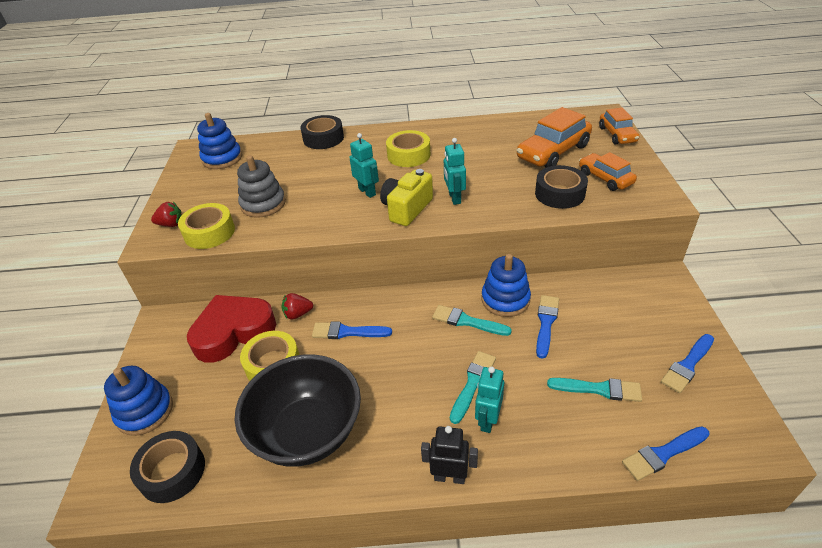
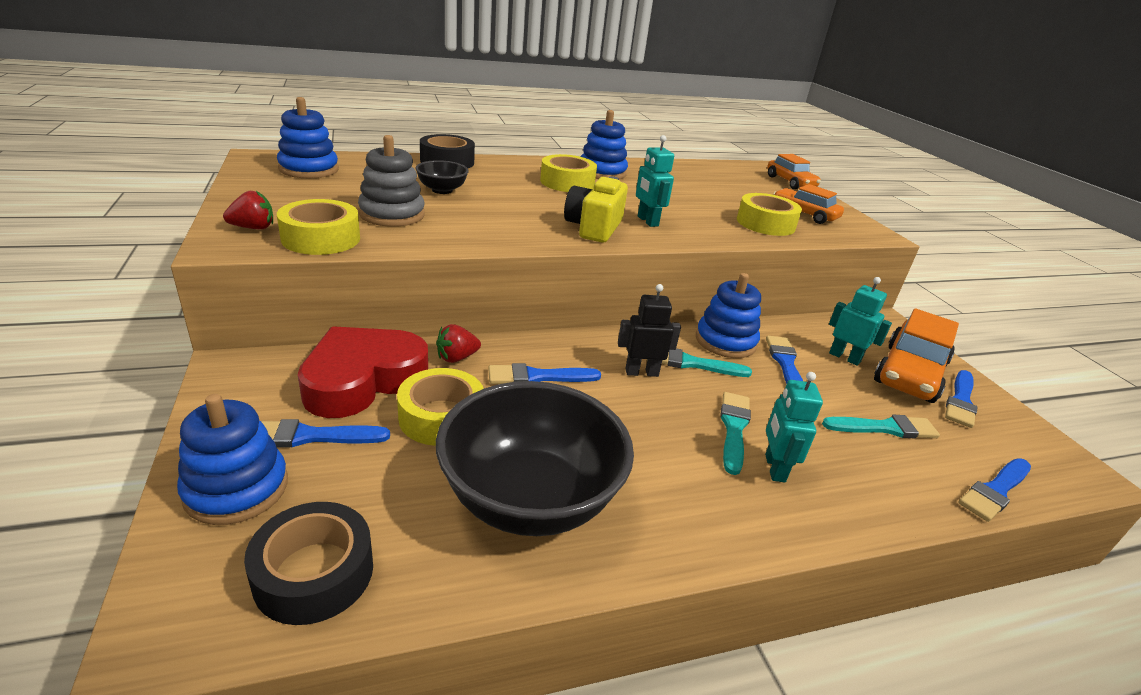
camera: 20 degrees left, 10 degrees down
turquoise robot [350,133,379,198] -> turquoise robot moved to [829,277,892,366]
black robot [421,426,478,484] -> black robot moved to [618,284,681,377]
orange car [517,107,592,168] -> orange car moved to [874,308,959,403]
black tape [535,165,588,209] -> yellow tape [737,193,802,236]
none -> blue brush [261,419,390,447]
none -> black bowl [415,160,469,194]
none -> blue stacking toy [581,110,628,179]

